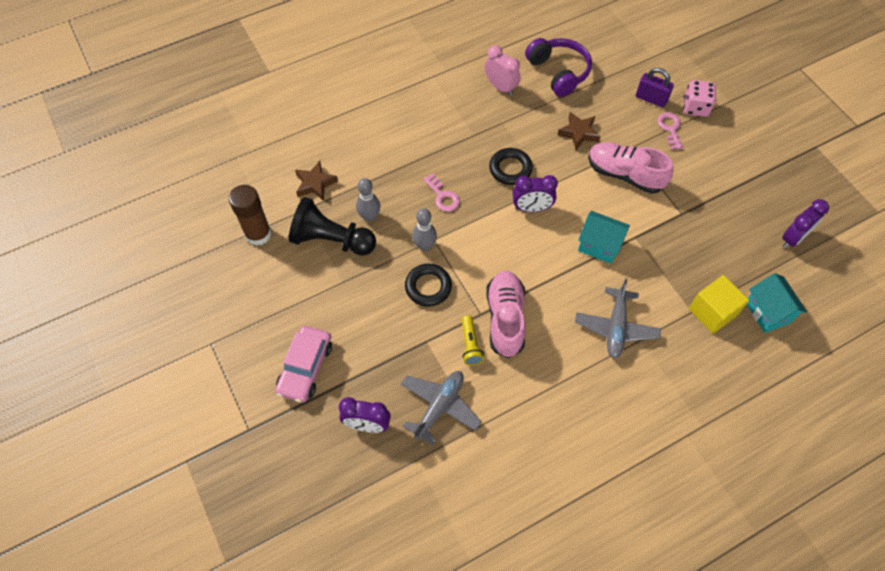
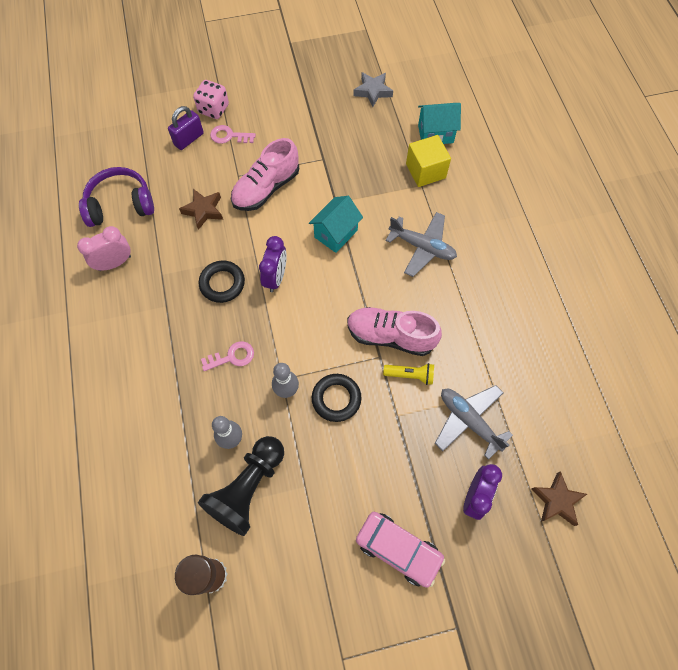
camera: 75 degrees left, 5 degrees up
brown star [295,161,338,201] -> brown star moved to [531,471,587,526]
purple clock [782,199,829,248] -> grey star [353,72,393,107]

